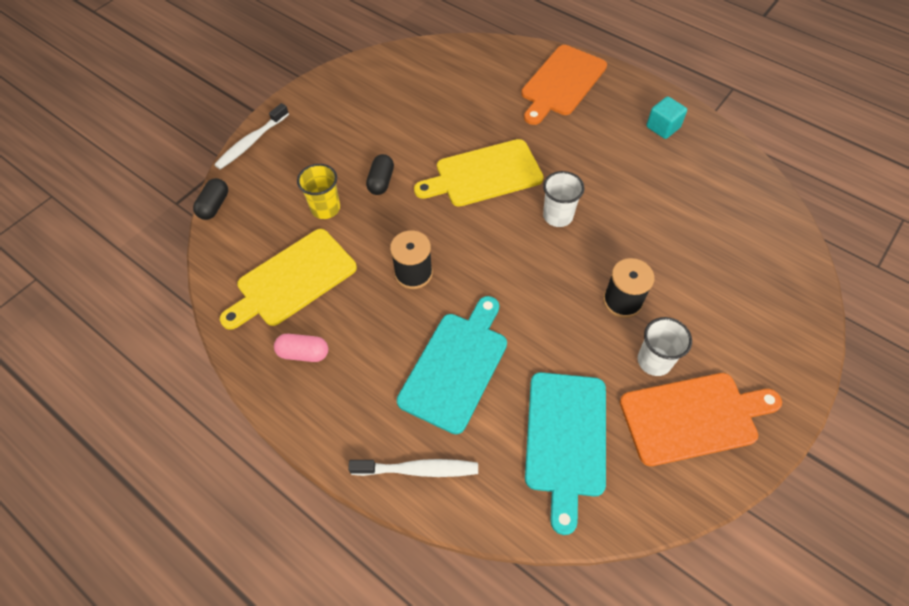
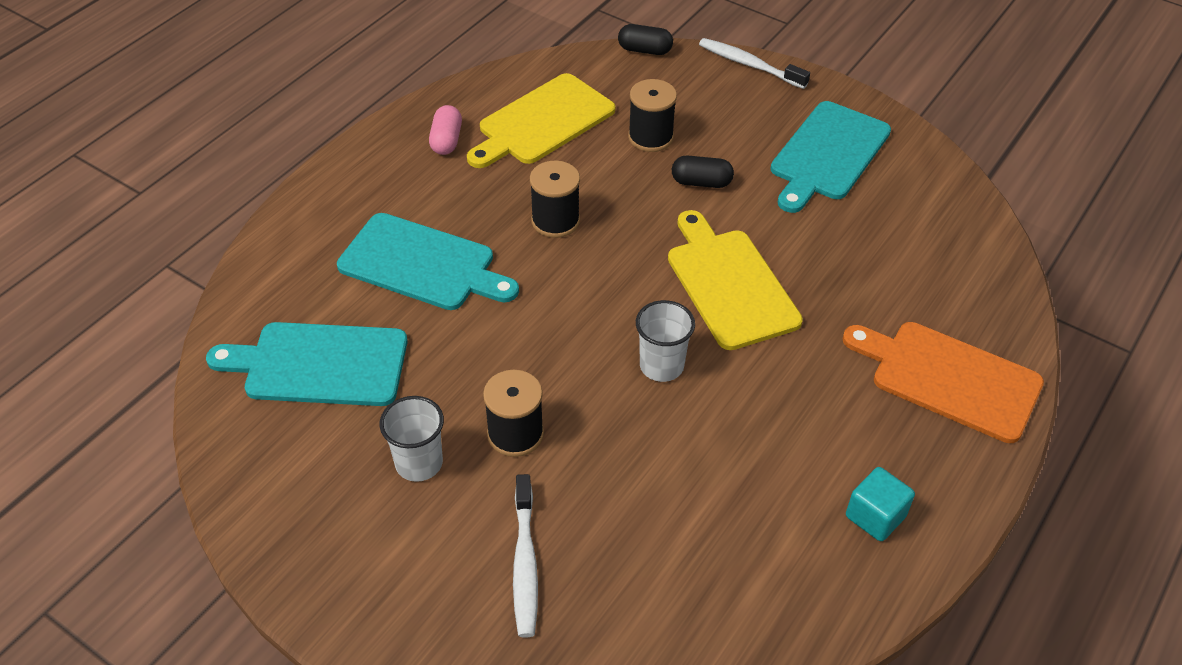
camera: 85 degrees right, 10 degrees down
yellow cutting board [220,229,357,330] -> yellow cutting board turned 90 degrees counterclockwise [467,73,615,168]
yellow cup [297,164,340,219] -> black spool [628,79,677,152]
white toothbrush [348,459,478,477] -> white toothbrush moved to [513,474,538,638]
orange cutting board [620,373,782,466] -> none
none -> turquoise cutting board [771,101,891,213]

